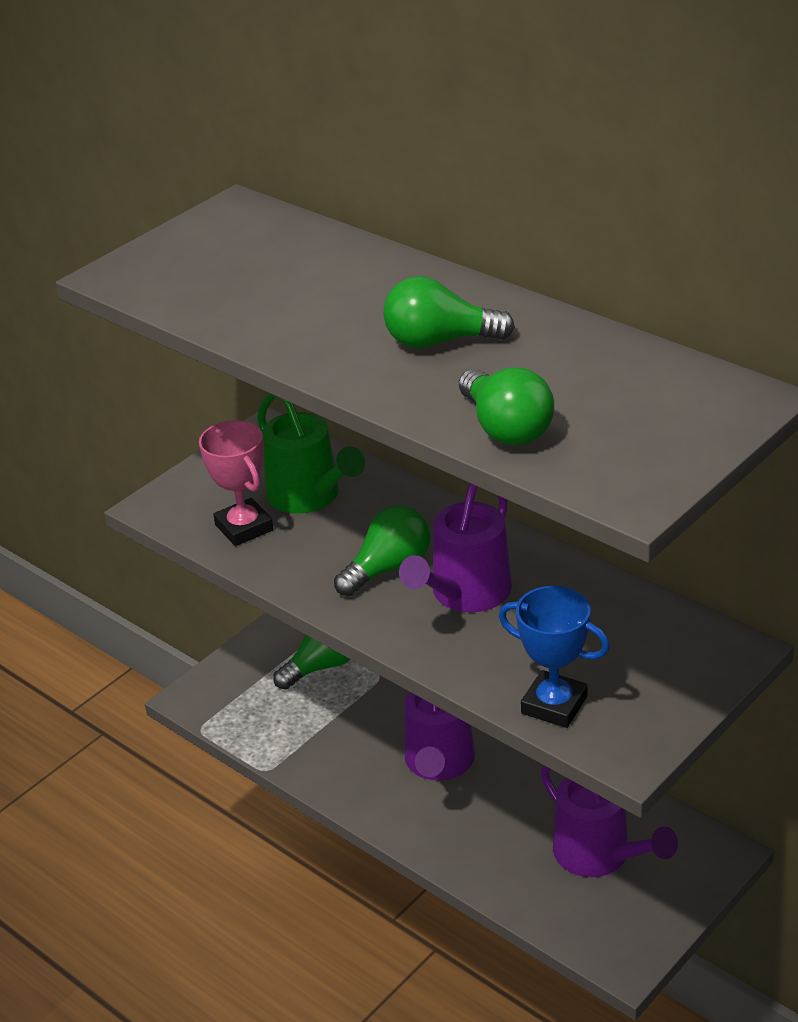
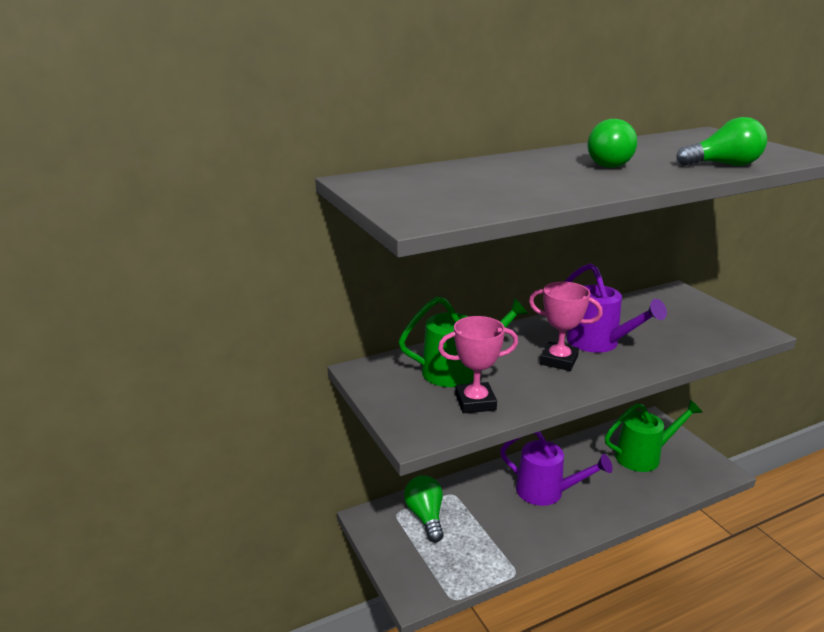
camera: 70 degrees left, 10 degrees down
green light bulb [334,505,431,596] -> pink trophy [529,282,603,371]
blue trophy [499,586,610,728] -> none
purple watering can [540,766,678,877] -> green watering can [605,400,703,472]

